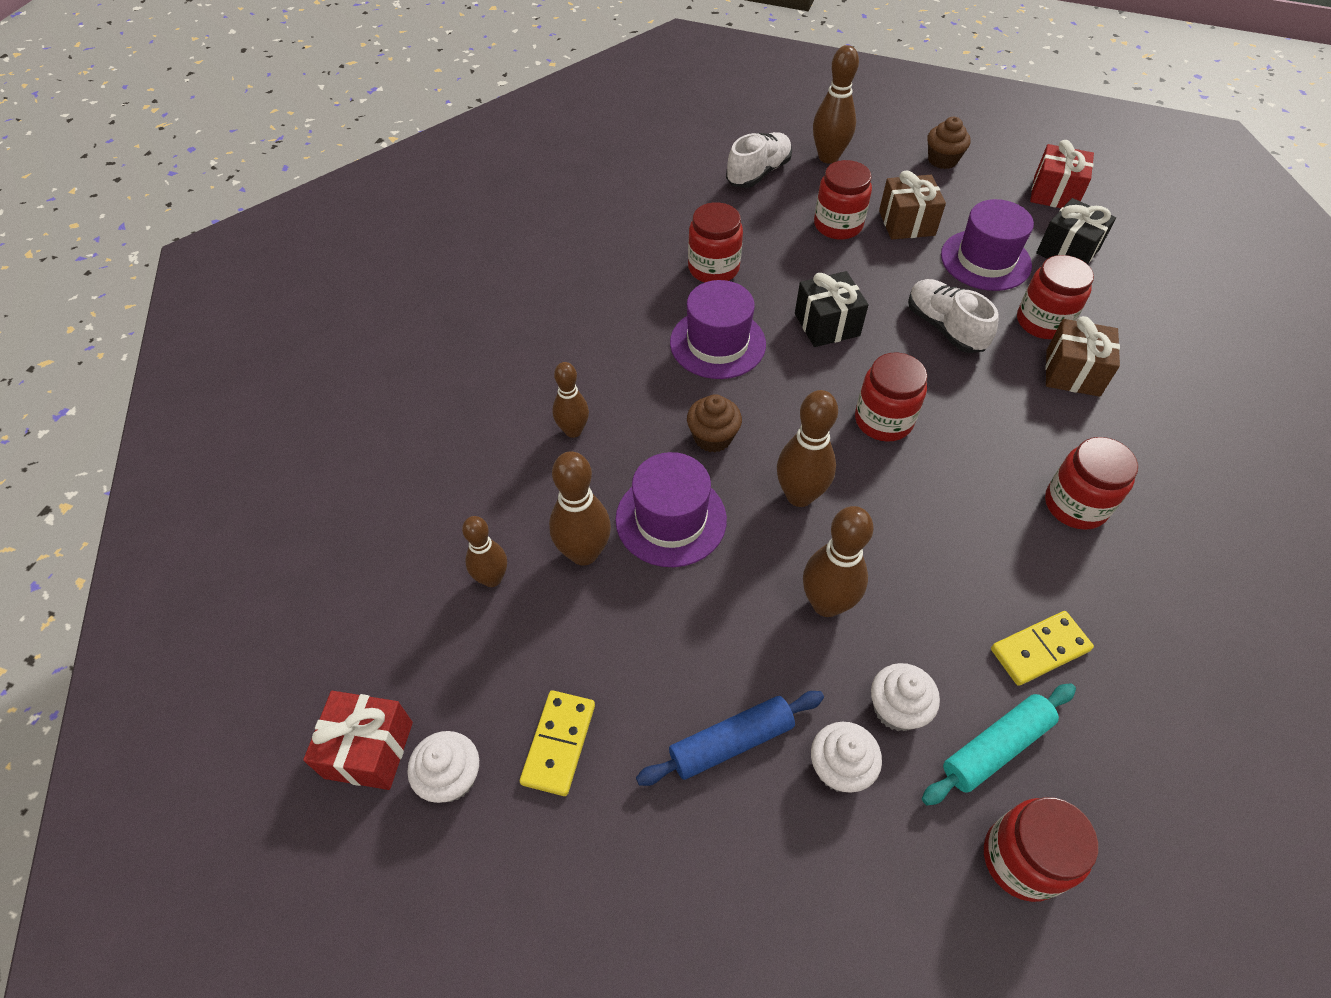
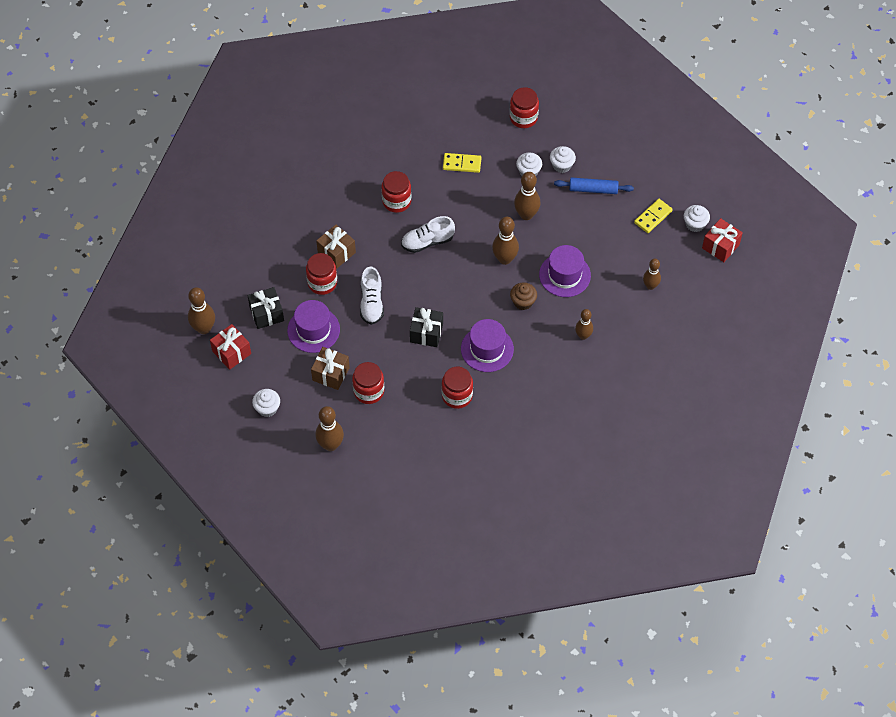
camera: 150 degrees left, 5 degrees up
brown bowling pin [549,451,611,566] -> brown bowling pin moved to [188,287,215,334]
white shoe [726,132,792,188] -> white shoe moved to [401,216,455,253]
red jar [855,353,927,442] -> none
turquoise rolling pin [922,683,1076,806] -> none
brown cupcake [928,117,971,169] -> white cupcake [252,389,280,417]

